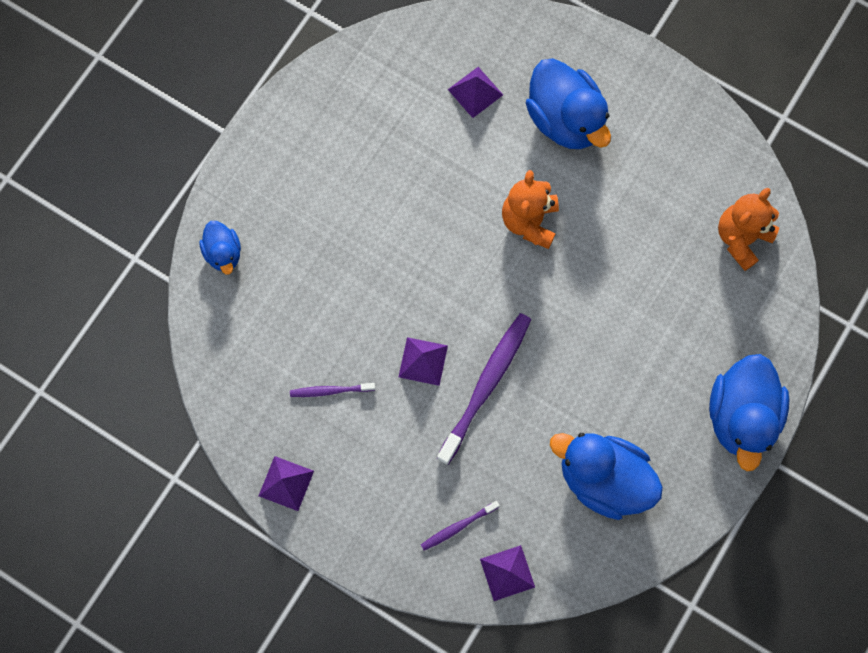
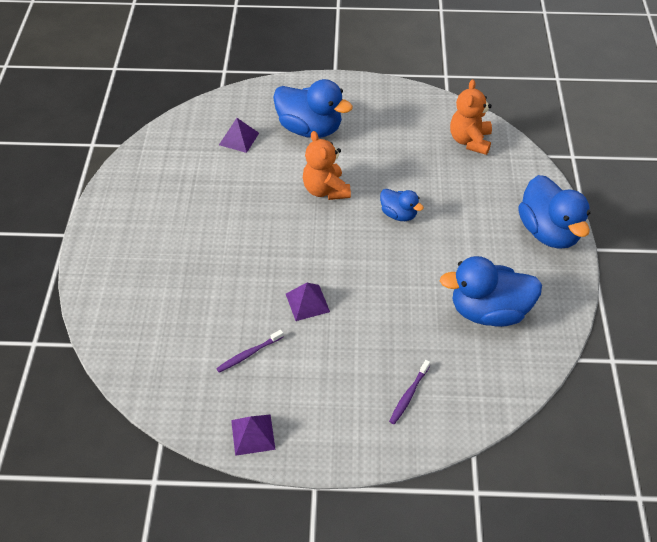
camera: 30 degrees left, 25 degrees down
blue duck [199,221,241,274] -> blue duck moved to [380,189,424,221]
purple toothbrush [437,313,531,465] -> none
purple pyramid [480,545,535,601] -> none

